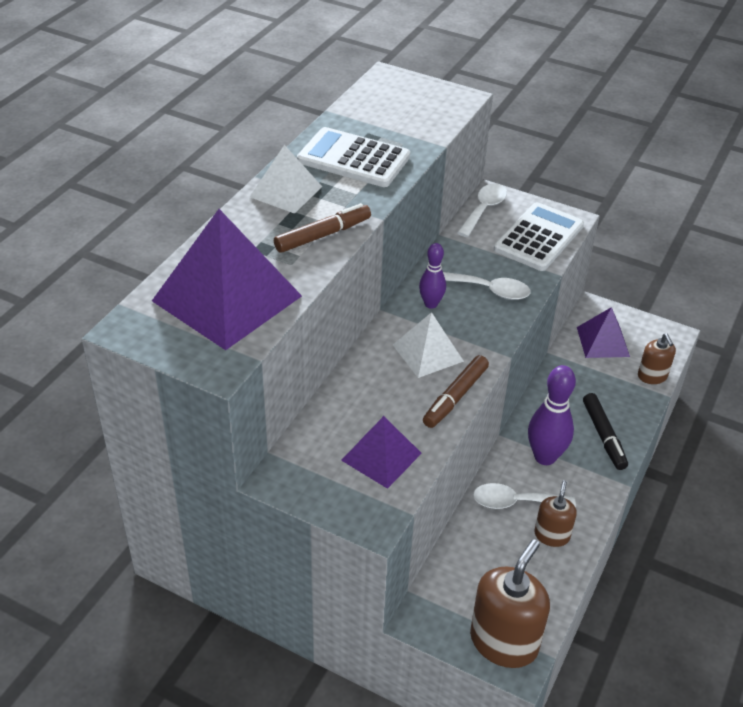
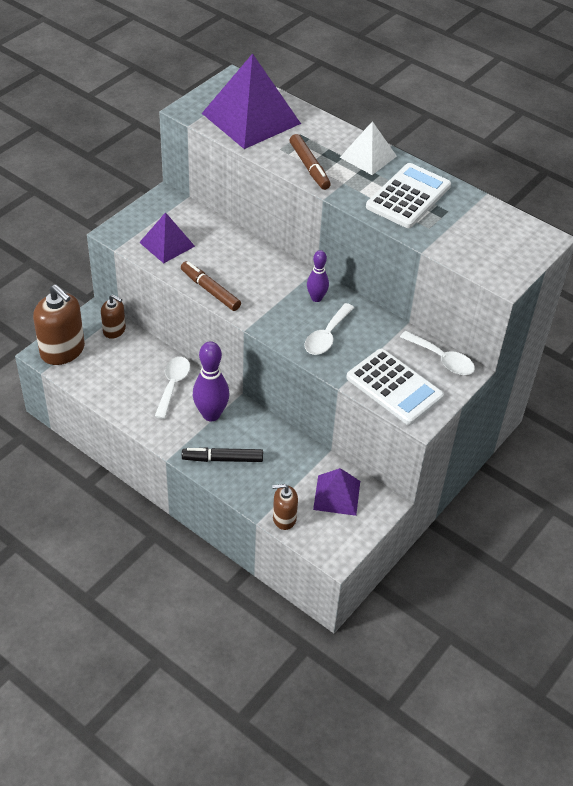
camera: 100 degrees right, 5 degrees up
white pyramid [393,312,464,378] -> none
brown soap dispenser [534,480,577,547] -> brown soap dispenser moved to [101,295,126,339]

